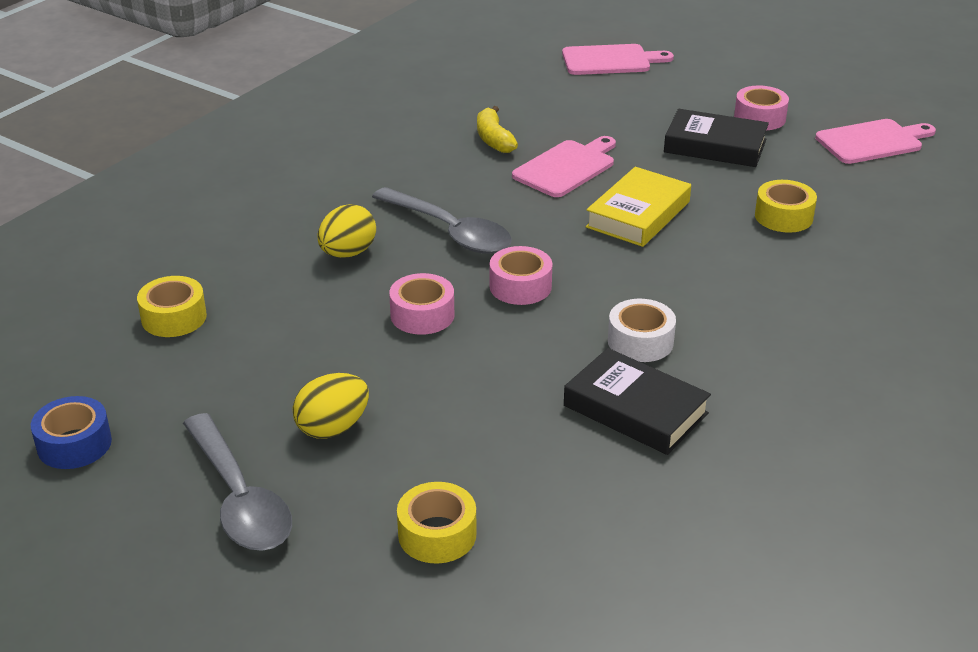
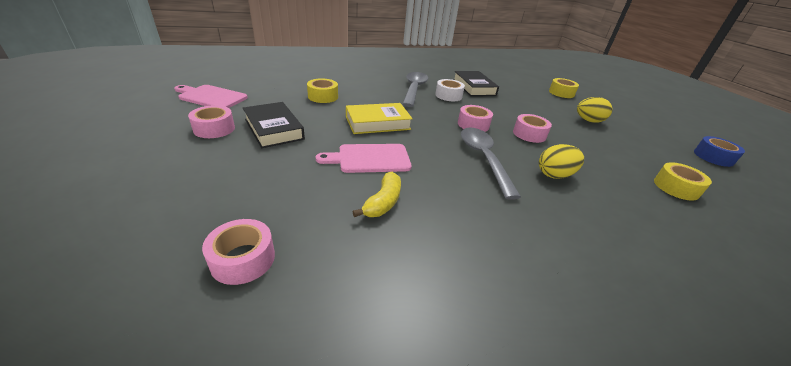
camera: 145 degrees left, 0 degrees up
grey spoon [183,413,292,551] -> grey spoon moved to [402,72,428,107]
pink cutting board [562,44,674,75] -> none
none -> pink tape [202,219,275,285]

